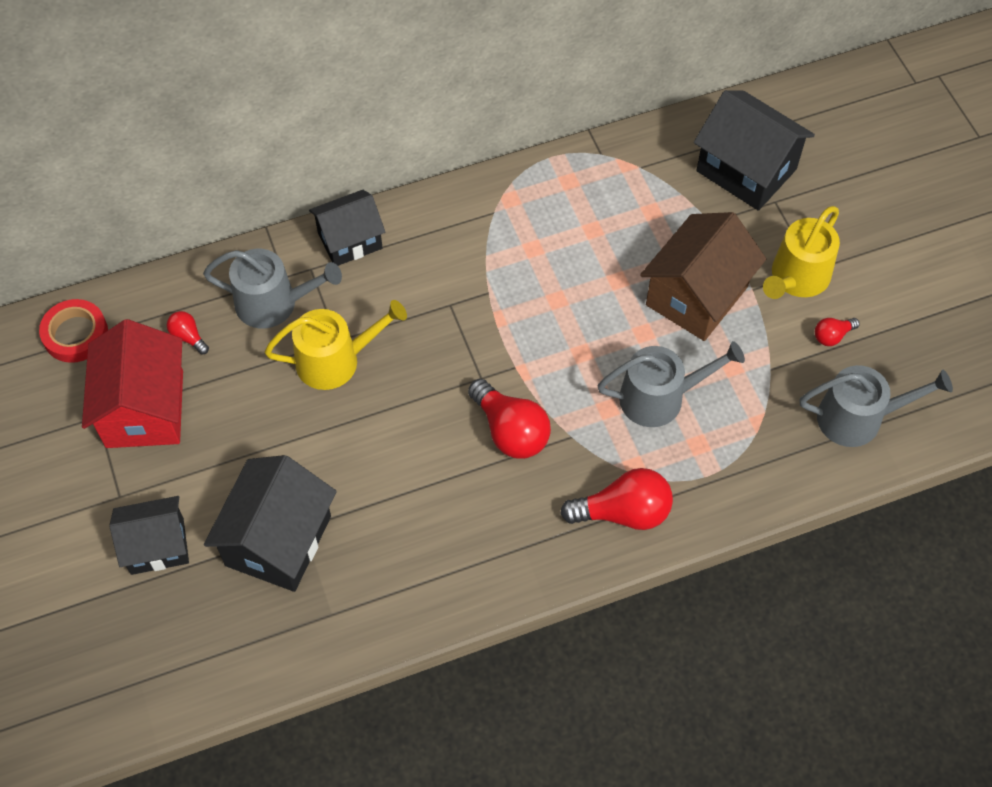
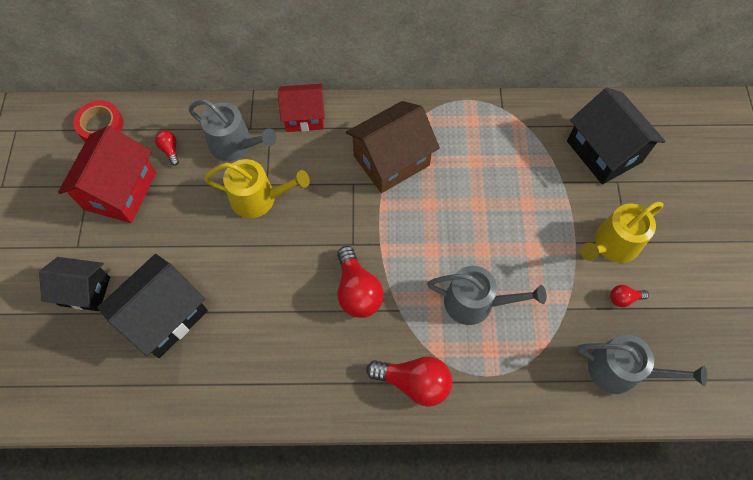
camera: 20 degrees right, 5 degrees up
black house [309,190,385,266] -> red house [278,83,325,132]
brown house [640,212,766,341] -> brown house moved to [346,101,440,193]

